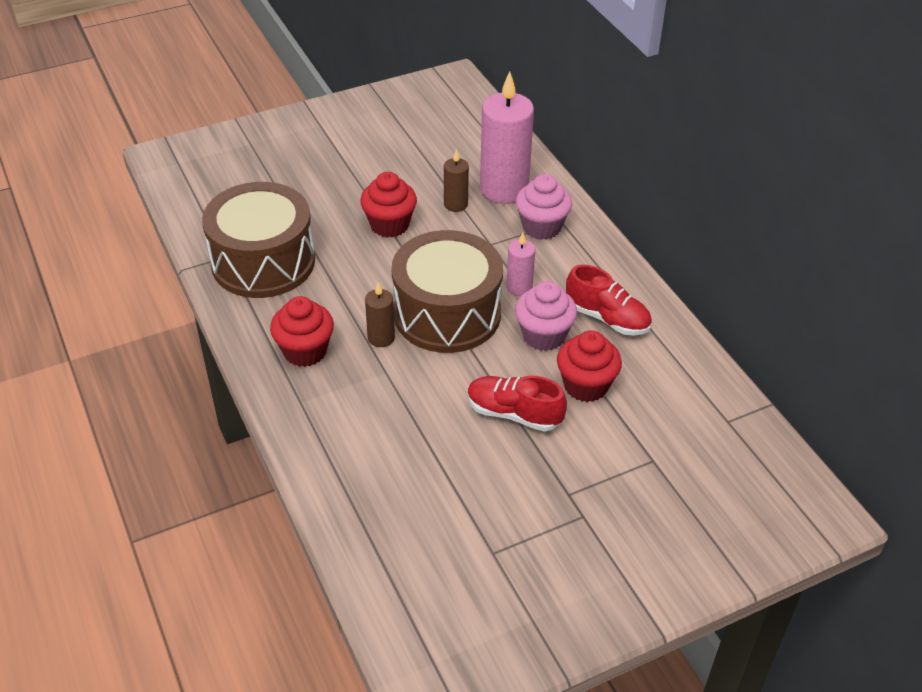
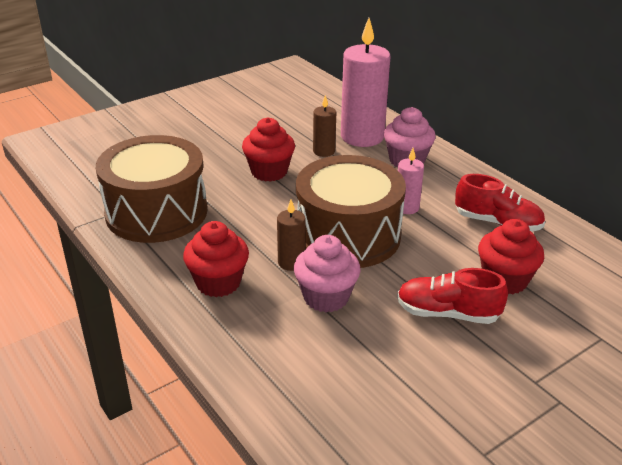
camera: 10 degrees left, 10 degrees down
pink cupcake [515,281,577,351] -> pink cupcake moved to [294,235,361,312]

